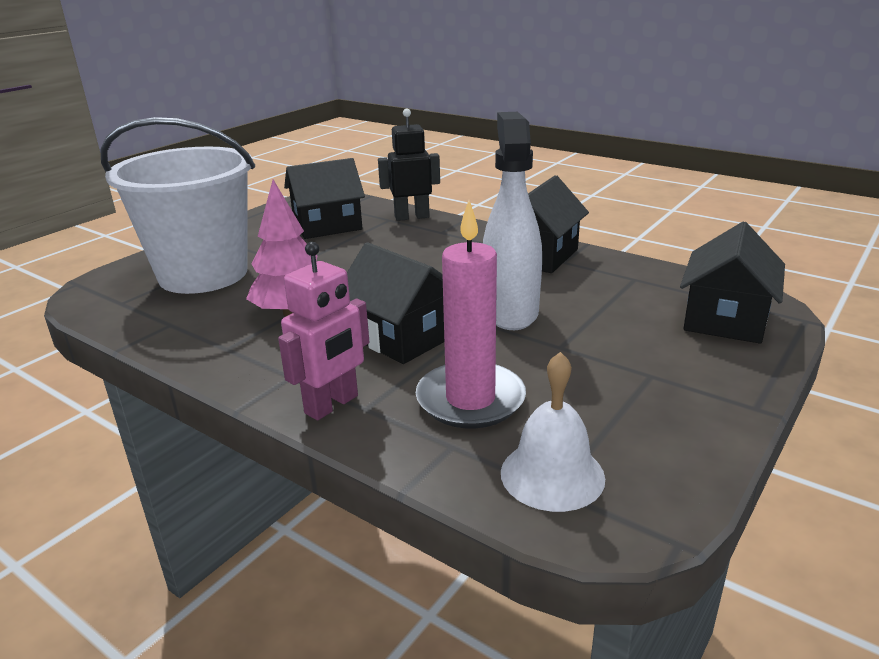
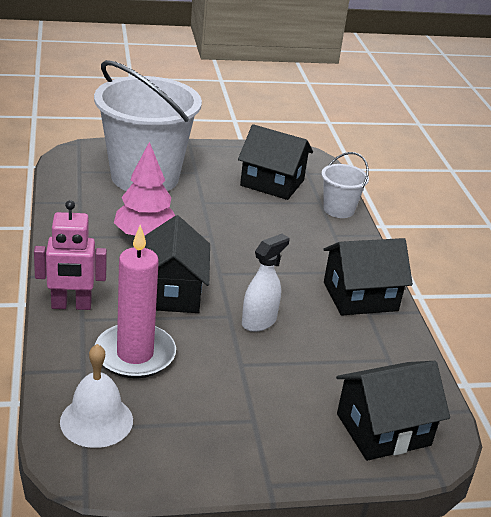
camera: 40 degrees right, 5 degrees up
black robot [378,108,440,221] -> white bucket [321,152,369,218]
white spray bottle [483,112,542,330] -> white spray bottle [242,234,289,332], size x0.59

